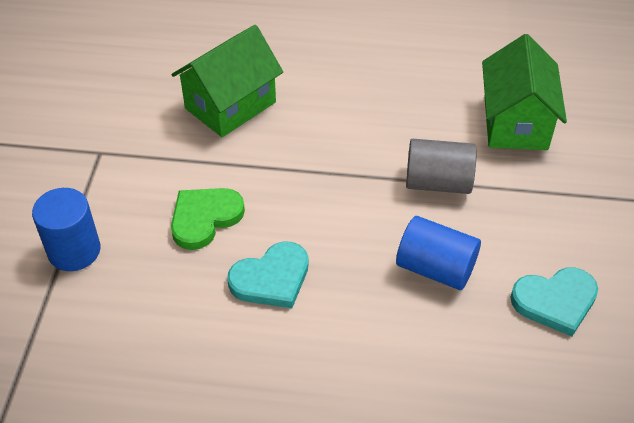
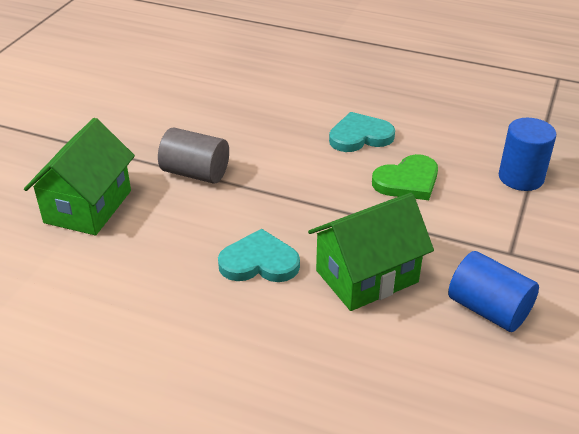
camera: 165 degrees left, 10 degrees down
blue cylinder [396,216,481,290] -> blue cylinder moved to [448,251,539,332]
turquoise heart [510,267,598,336] -> turquoise heart moved to [218,229,300,282]

